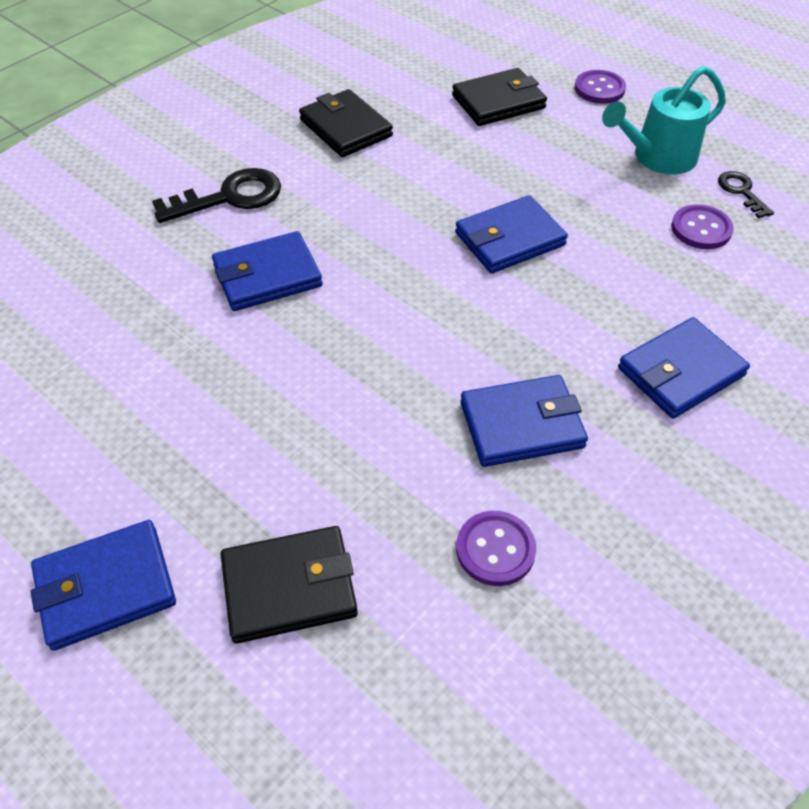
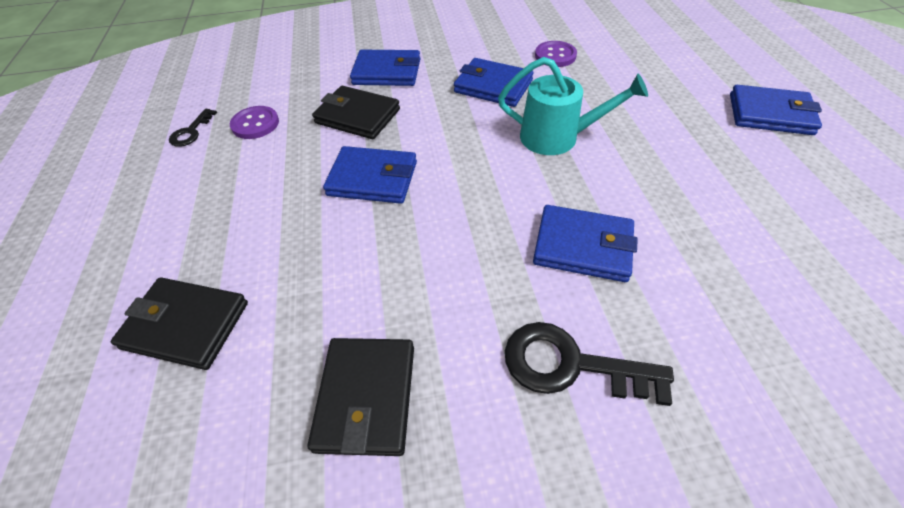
camera: 140 degrees left, 0 degrees up
black wallet [221,526,358,644] -> black wallet moved to [312,86,400,139]
purple button [575,70,626,104] -> none
turquoise watering can [602,66,726,175] -> turquoise watering can moved to [498,57,648,155]

